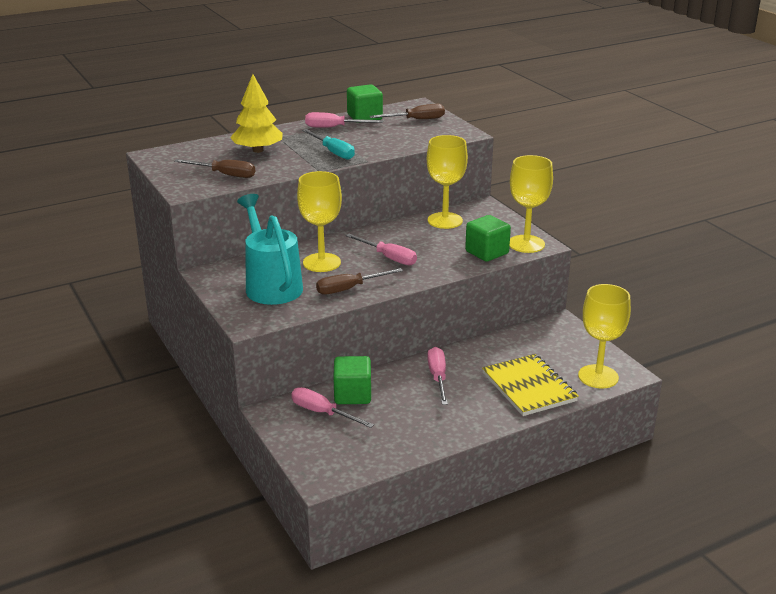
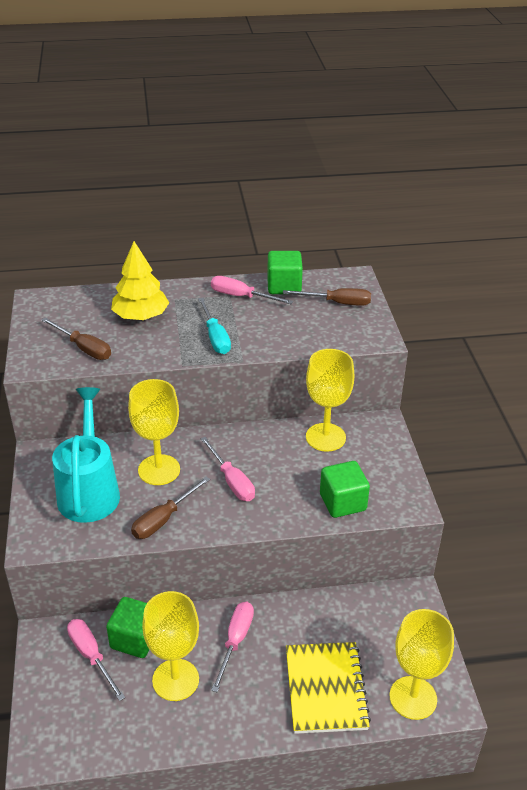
camera: 20 degrees right, 10 degrees up
brown screwdriver [316,268,403,295] -> brown screwdriver turned 45 degrees counterclockwise [131,477,210,539]
yellow goblet [510,155,553,253] -> yellow goblet moved to [142,591,199,701]

